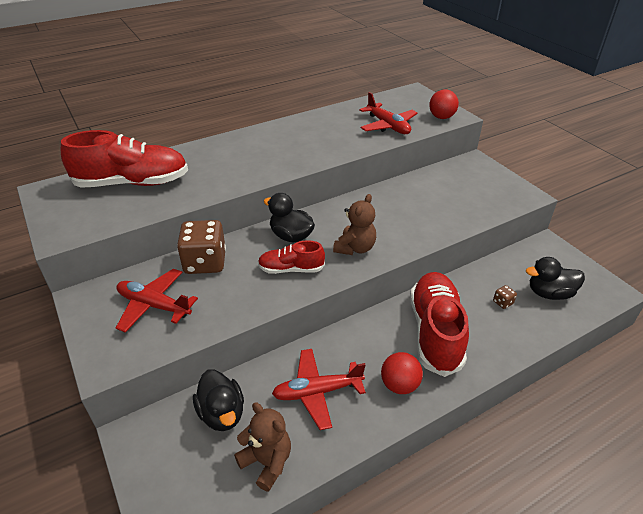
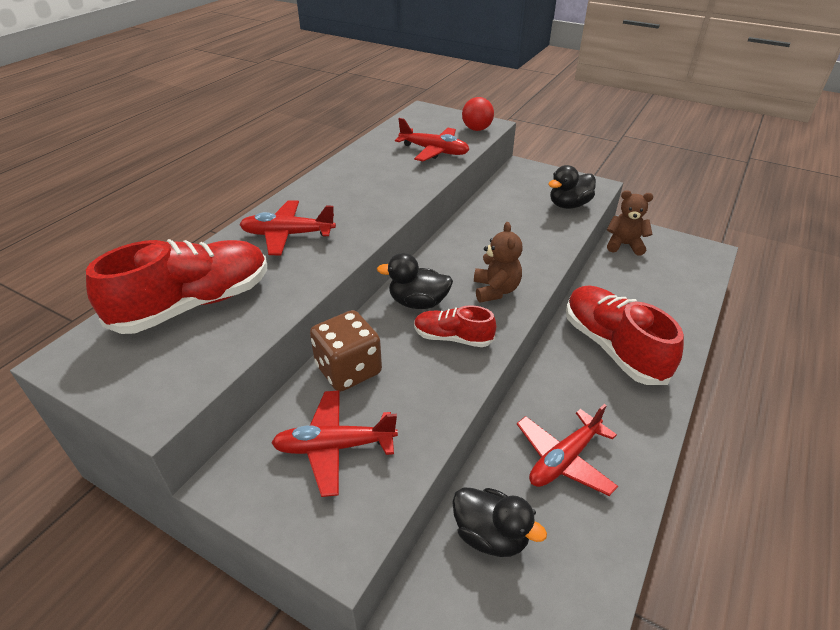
camera: 30 degrees left, 0 degrees up
brown teddy bear [234,402,291,492] -> brown teddy bear moved to [607,190,653,256]
red shoe [258,240,325,274] -> red shoe turned 45 degrees clockwise [414,305,496,347]
red ball [381,352,423,394] -> none
brown dice [493,285,517,309] -> none
black duck [526,257,585,300] -> black duck moved to [548,165,596,209]
none -> red plane [239,200,336,255]

